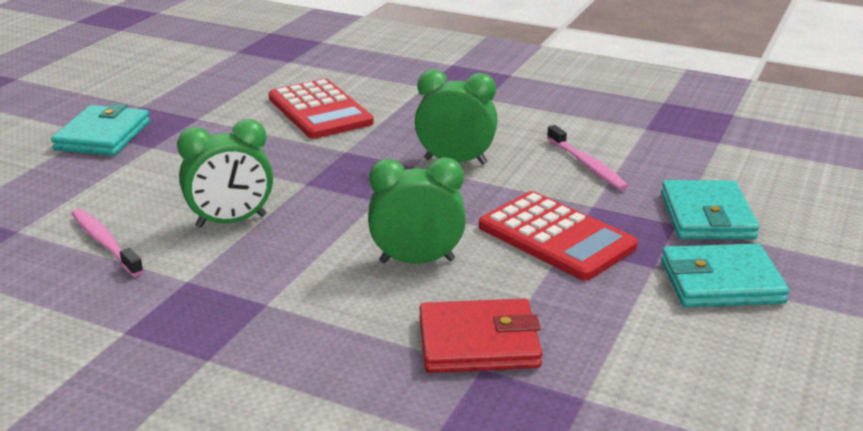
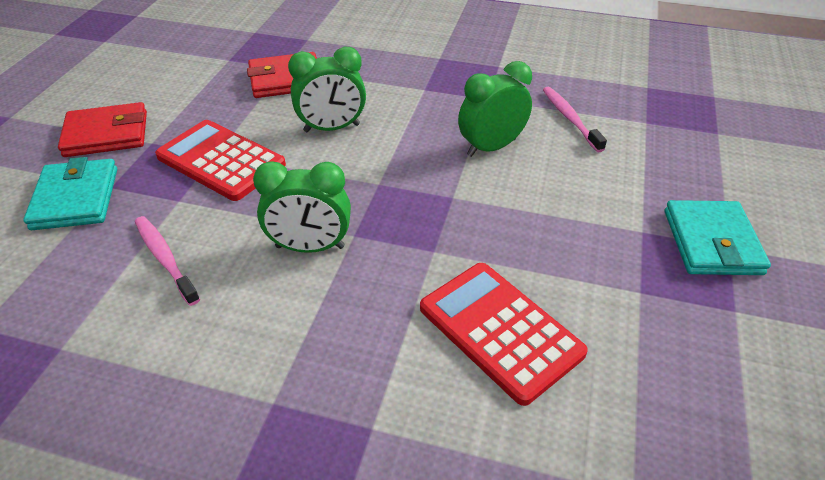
camera: 170 degrees right, 15 degrees up
pink toothbrush [72,209,144,276] -> pink toothbrush turned 150 degrees counterclockwise [543,87,607,152]
turquoise wallet [661,244,789,307] -> red wallet [58,102,147,157]

